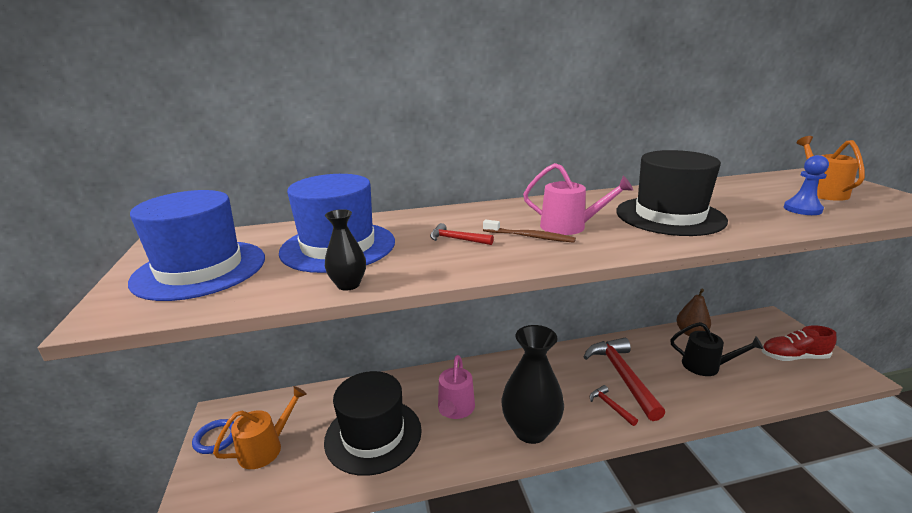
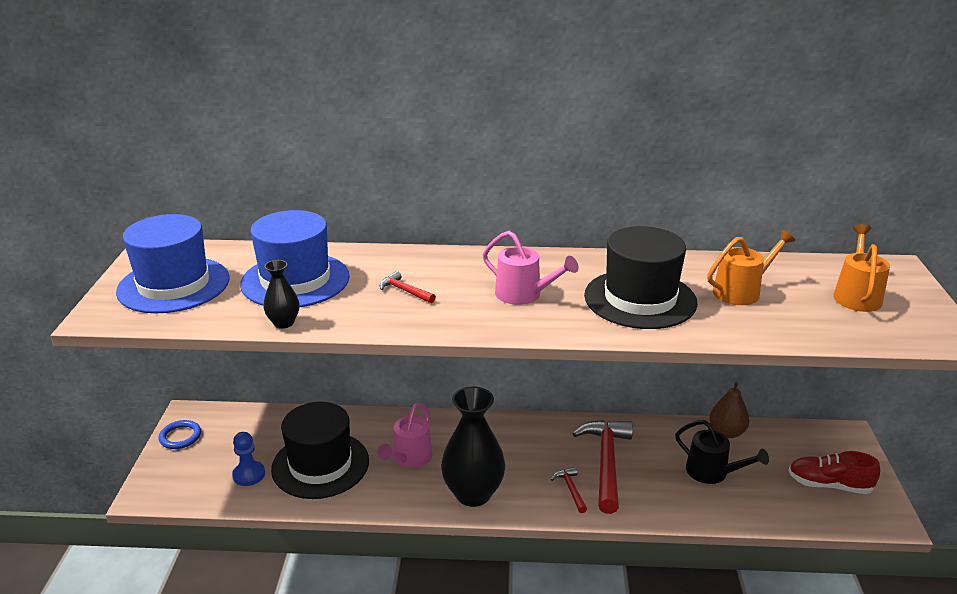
camera: 15 degrees right, 5 degrees up
orange watering can [213,386,307,469] -> orange watering can moved to [707,230,795,305]
brown toothbrush [483,220,576,243] -> none
blue pawn [784,155,829,215] -> blue pawn moved to [232,432,265,486]

